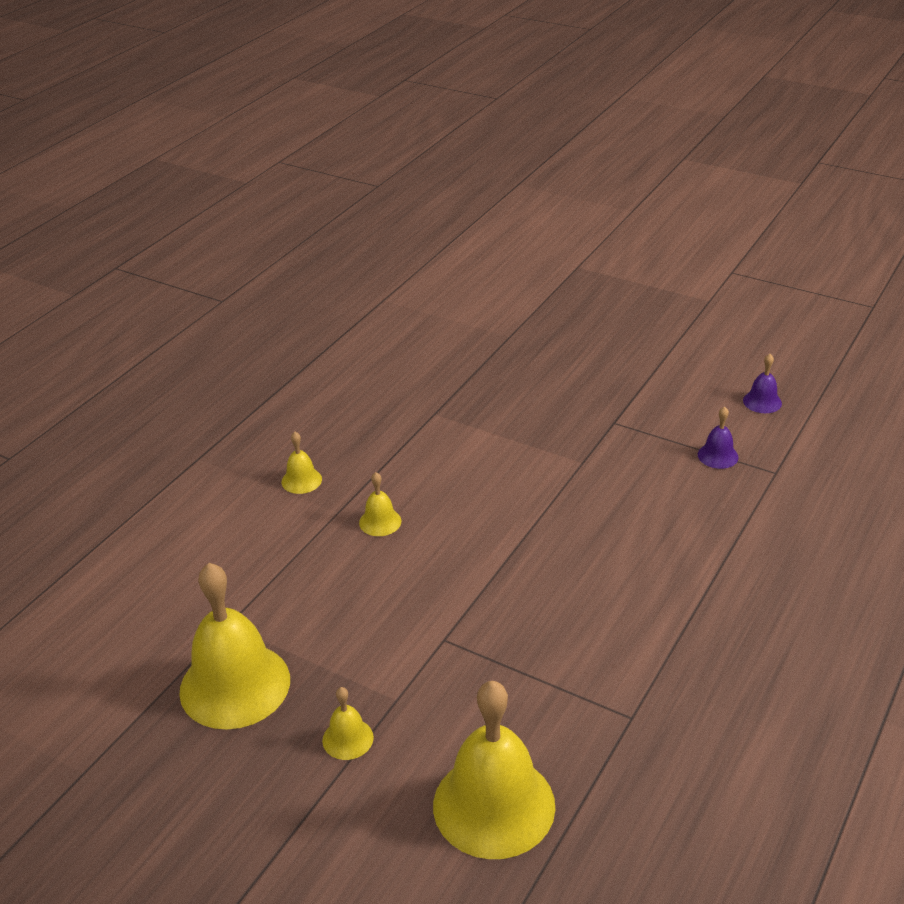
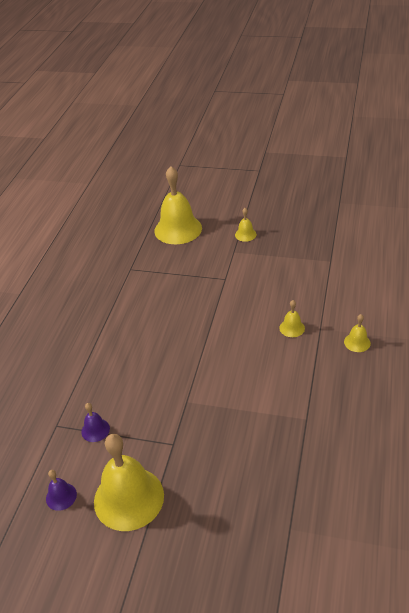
camera: 165 degrees right, 5 degrees up
yellow bell [179,563,290,729] -> yellow bell moved to [94,434,164,531]

